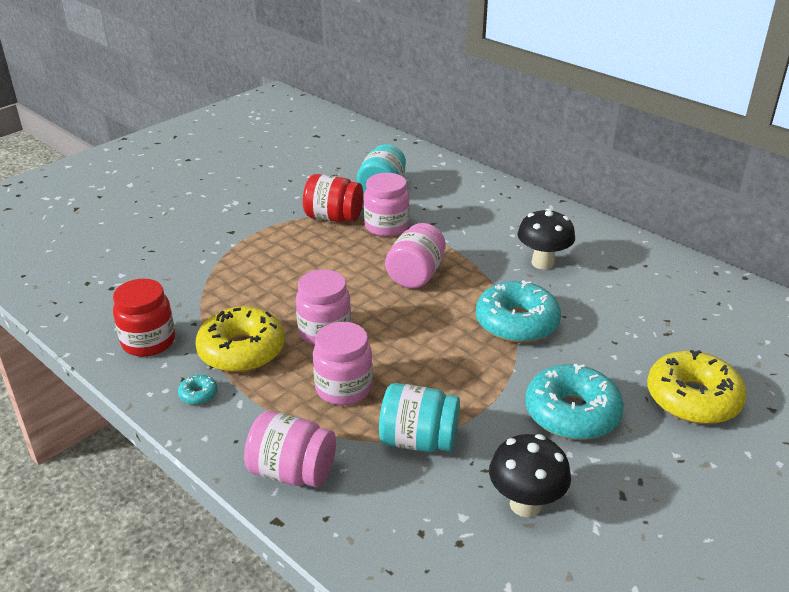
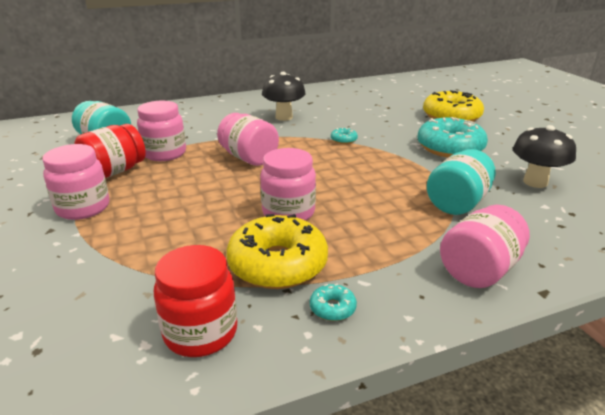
camera: 65 degrees left, 5 degrees down
pink jar [313,322,373,405] -> pink jar moved to [42,144,109,220]
turquoise donut [476,280,561,343] -> turquoise donut [331,128,358,144], size x0.42

